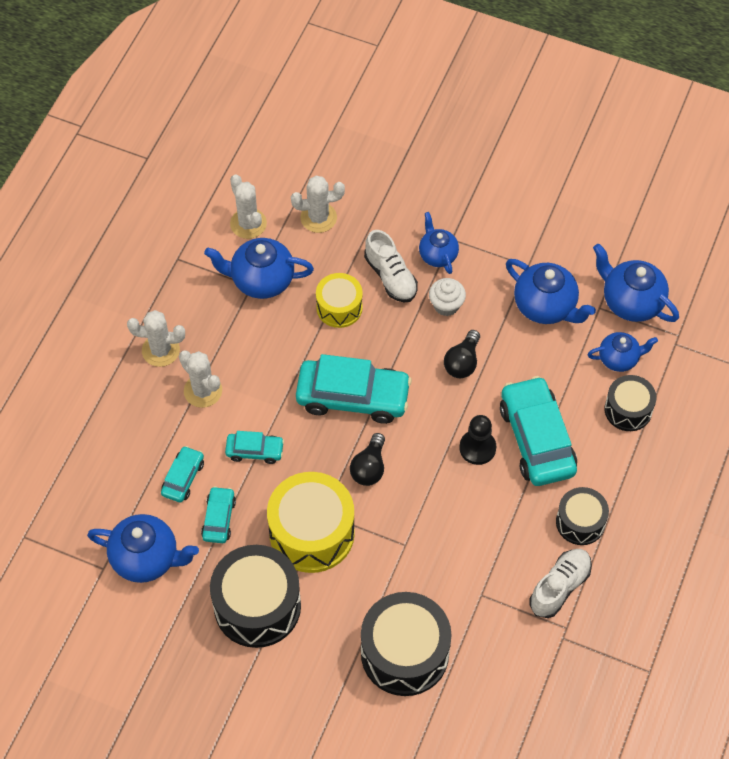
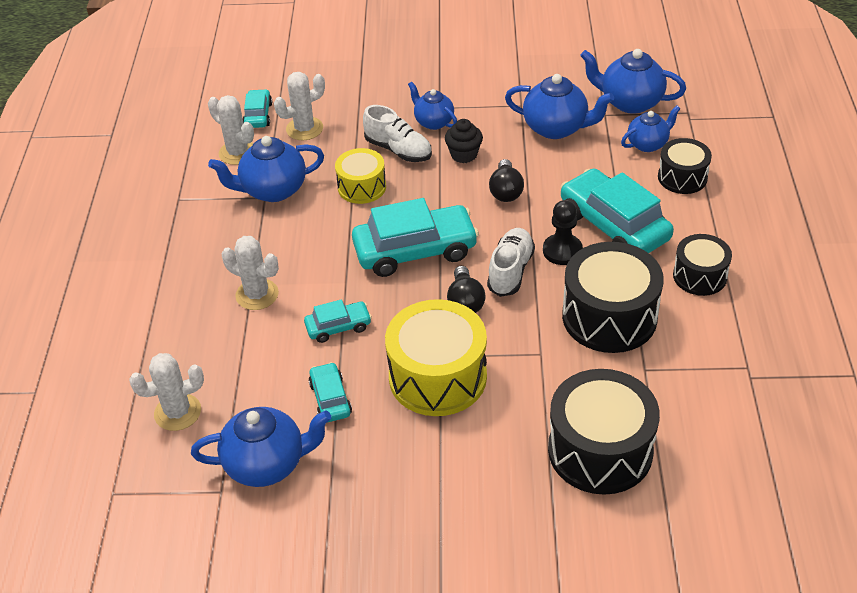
camera: 20 degrees left, 15 degrees down
white cactus [127,310,185,367] -> white cactus moved to [129,353,204,431]
turquoise car [161,446,204,503] -> turquoise car moved to [243,89,272,128]
black drum [210,545,301,648] -> black drum moved to [562,242,664,353]
white cupcake [429,278,466,316] -> black cupcake [445,119,483,163]
white shoe [529,549,592,618] -> white shoe moved to [487,228,535,297]

